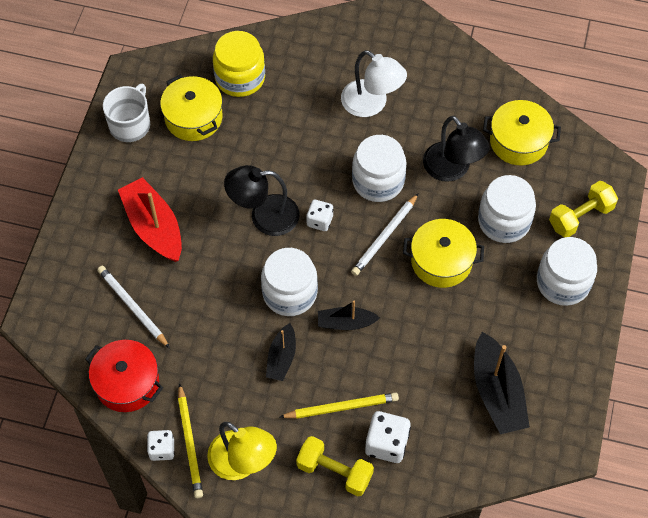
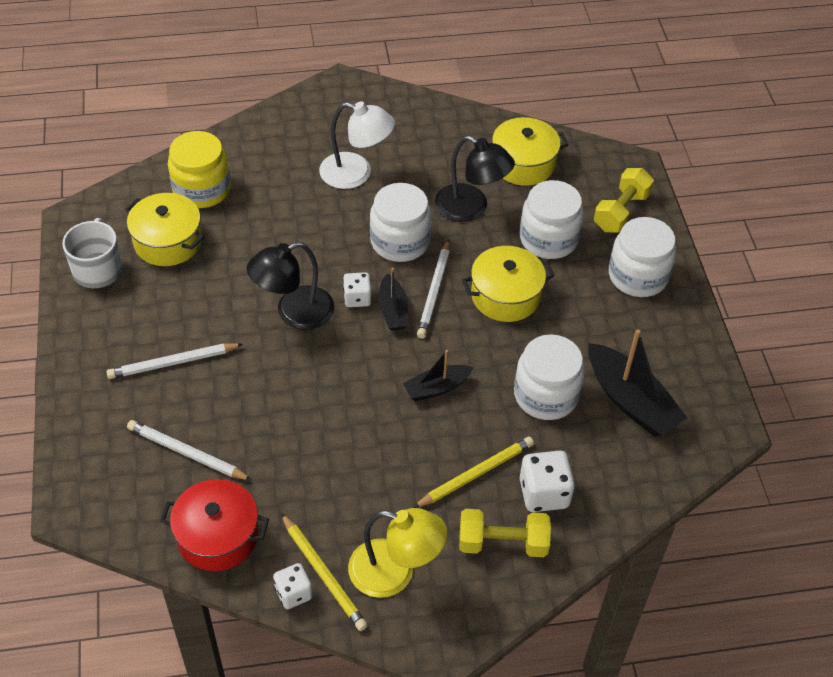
camera: 25 degrees left, 10 degrees down
red boat [118,177,182,262] -> white pencil [106,343,243,379]
white jar [261,248,318,316] -> white jar moved to [514,334,585,420]
black boat [266,323,296,381] -> black boat moved to [378,268,408,331]

